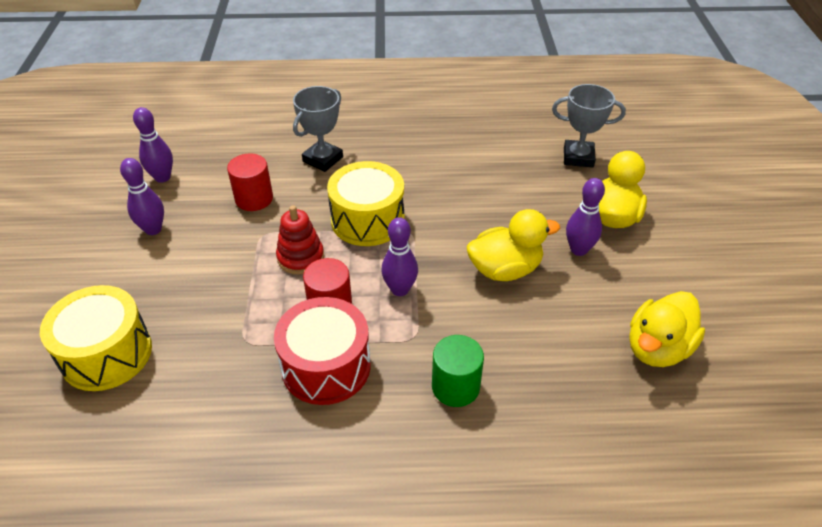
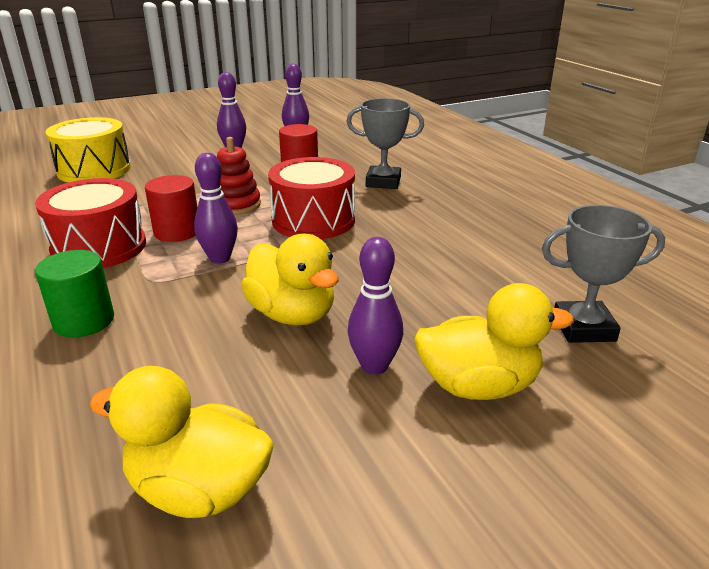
camera: 65 degrees right, 15 degrees down
yellow drum [327,161,405,246] -> red drum [268,157,355,239]
grey trophy [552,84,626,167] -> grey trophy turned 75 degrees counterclockwise [542,205,665,343]

